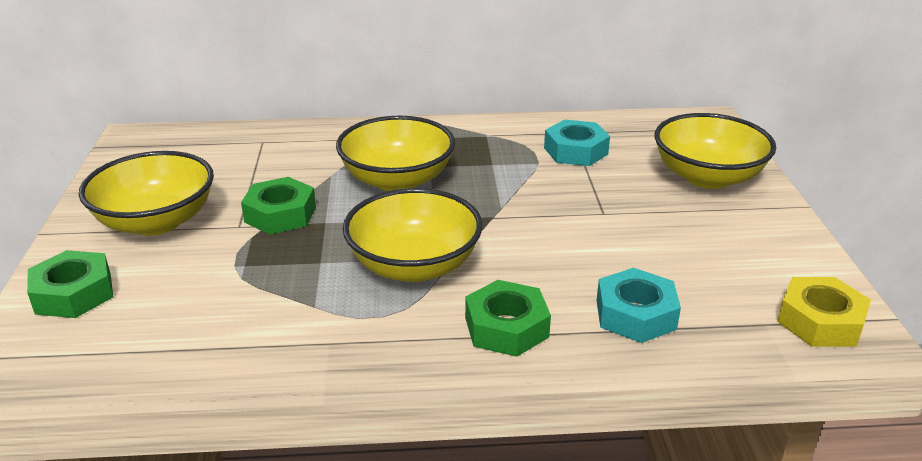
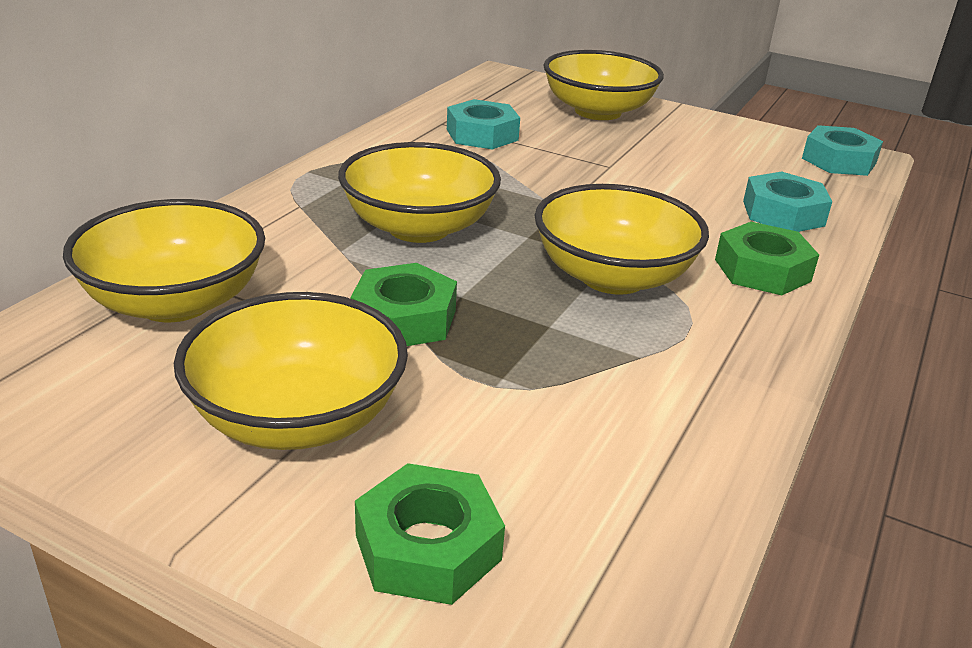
camera: 60 degrees left, 0 degrees up
yellow nut [777,277,871,347] -> turquoise nut [802,125,883,176]
none -> yellow bowl [63,199,265,322]

